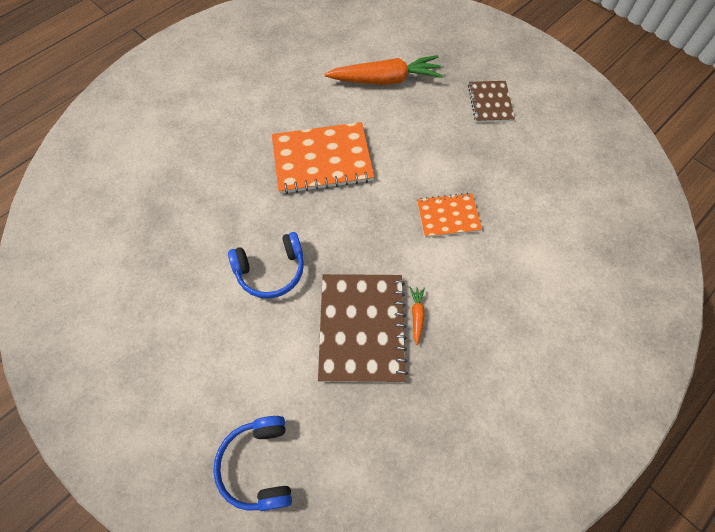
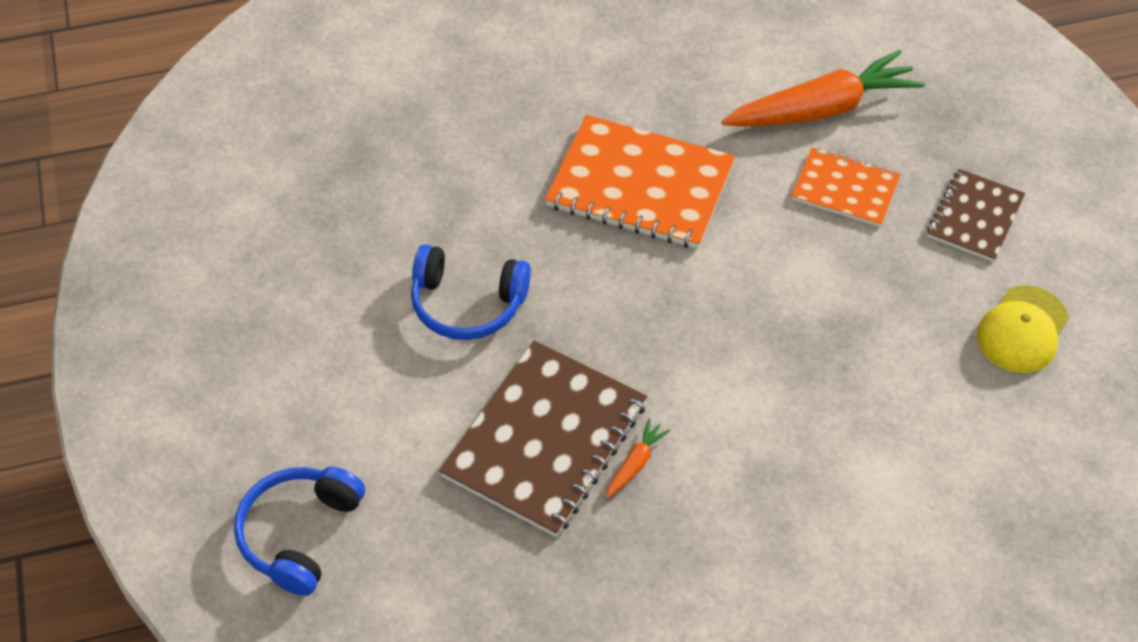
camera: 30 degrees right, 10 degrees down
orange carrot [325,55,443,85] -> orange carrot turned 45 degrees counterclockwise [722,50,925,127]
orange notebook [417,193,482,238] -> orange notebook moved to [791,147,901,227]
none -> yellow cap [977,285,1069,373]

